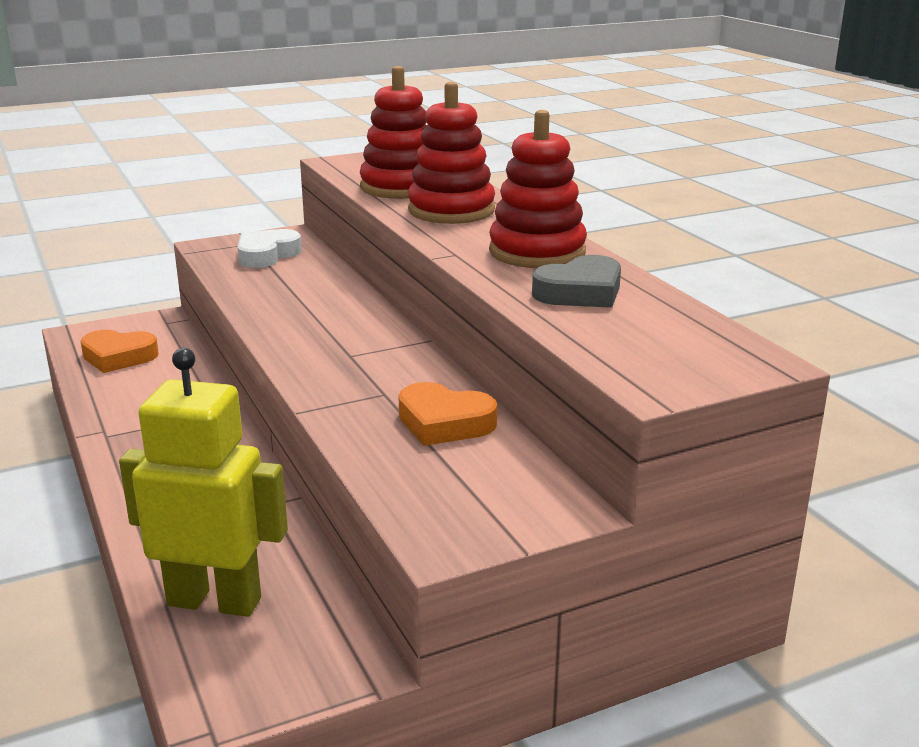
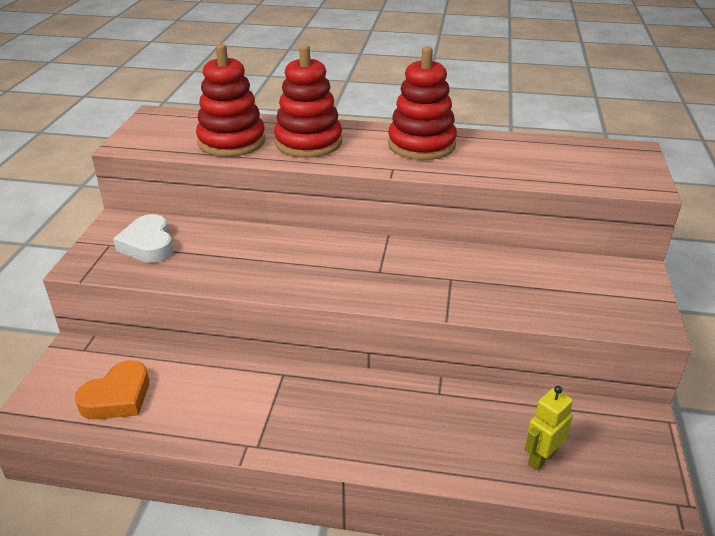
camera: 55 degrees left, 10 degrees up
yellow robot [119,348,288,617] -> yellow robot [525,386,573,471], size x0.50
orange heart [398,382,497,446] -> none
grey heart [532,255,621,308] -> none

